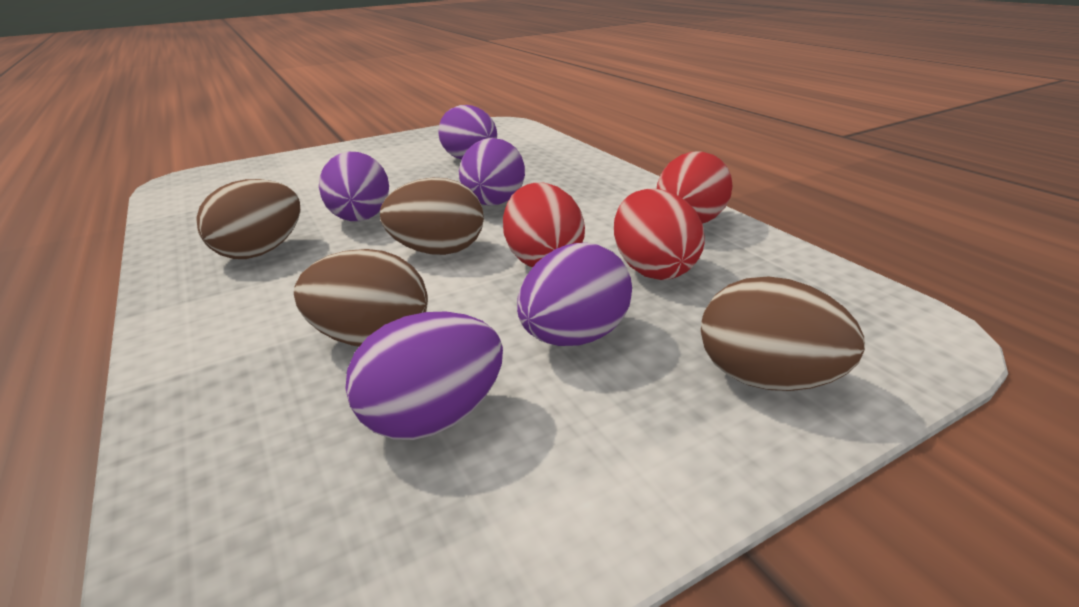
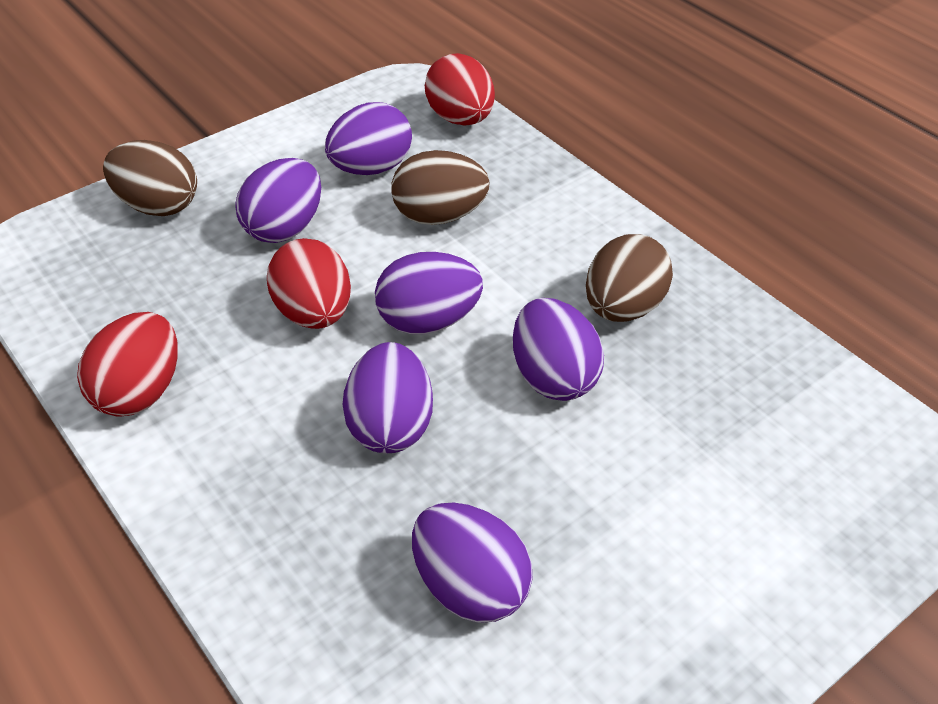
camera: 170 degrees right, 15 degrees up
brown egg [380,177,484,255] -> purple egg [375,252,483,334]
red egg [614,189,704,280] -> red egg moved to [425,53,495,126]

